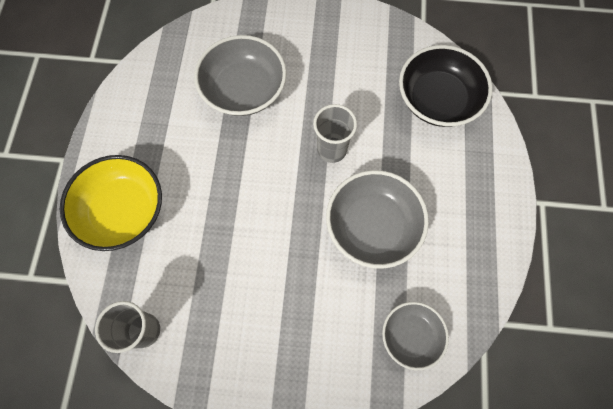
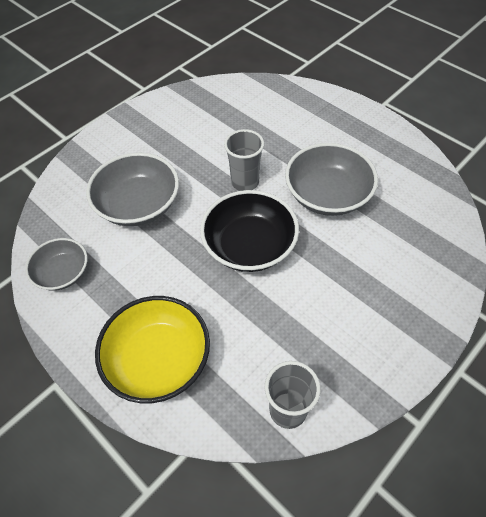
camera: 50 degrees left, 15 degrees down
grey bowl [382,302,449,370] -> grey bowl moved to [25,238,87,291]
black bowl [399,45,493,127] -> black bowl moved to [200,190,299,272]

